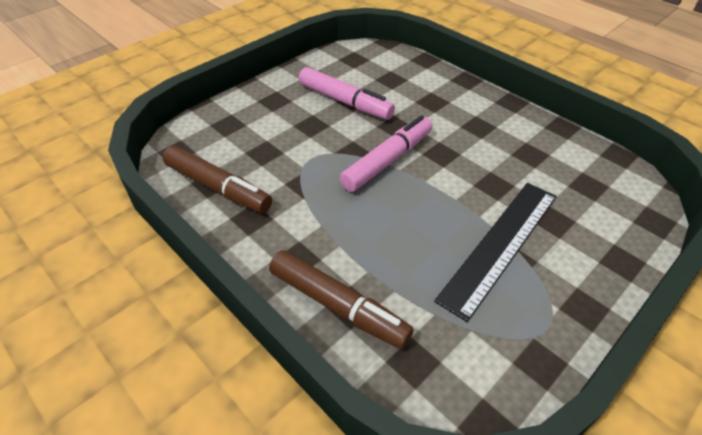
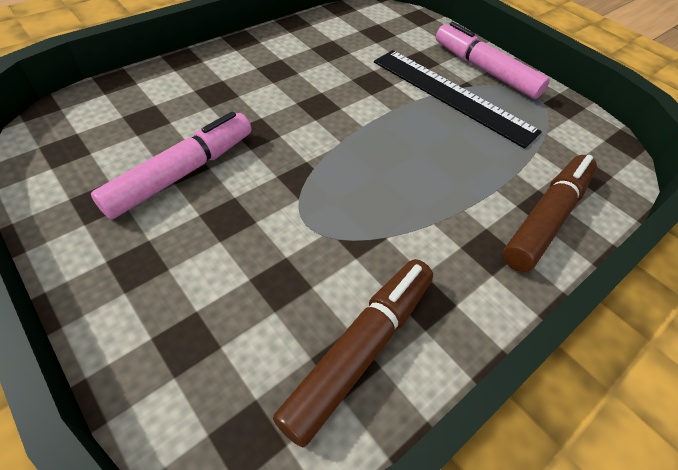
camera: 90 degrees left, 5 degrees up
pink marker [340,115,432,192] -> pink marker moved to [436,22,550,99]

